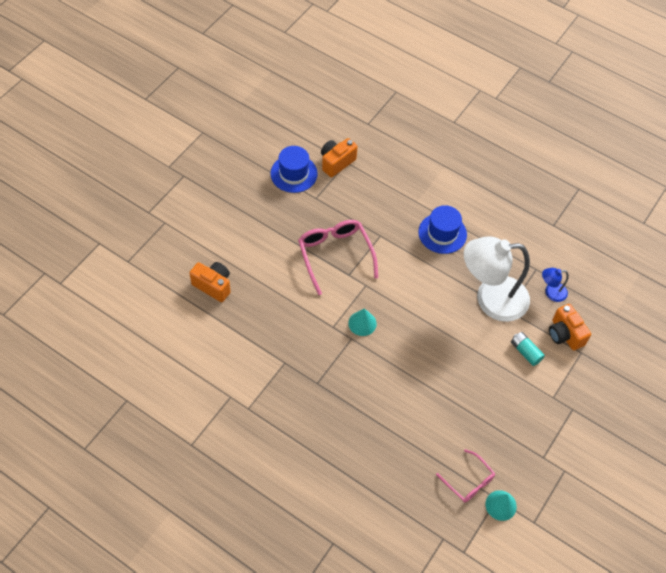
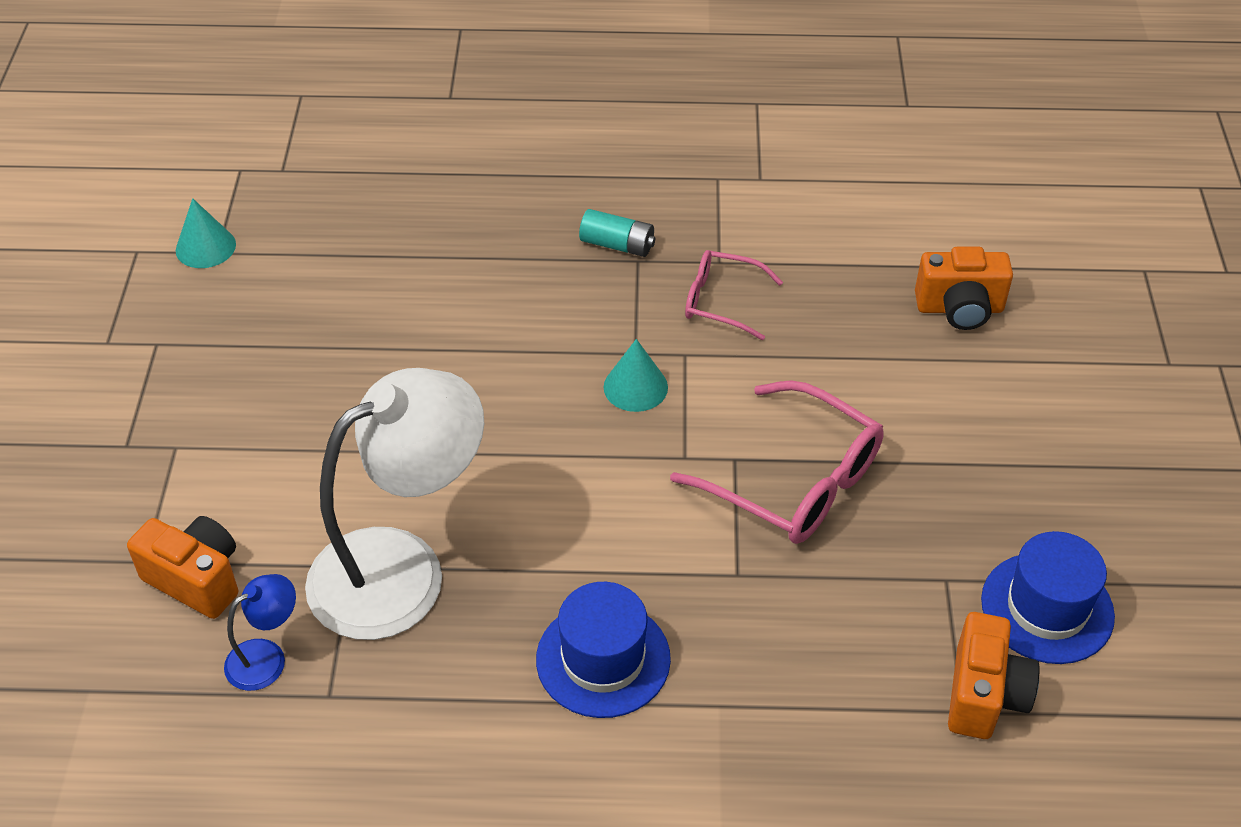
camera: 150 degrees right, 10 degrees down
pink glasses [436,449,495,503] -> pink glasses moved to [685,250,783,340]
turquoise battery [511,332,545,366] -> turquoise battery moved to [579,209,655,257]

